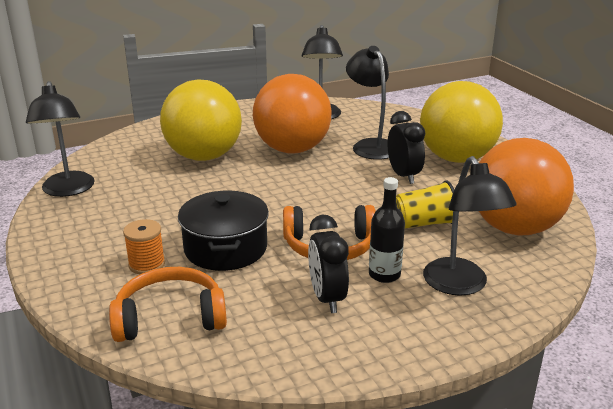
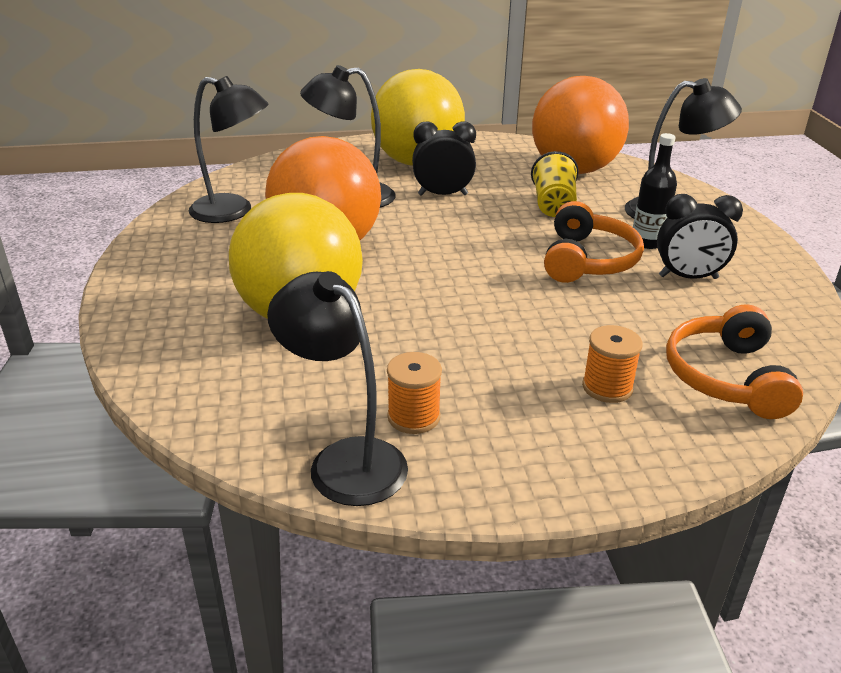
camera: 75 degrees left, 5 degrees up
black lamp [26,81,95,197] -> black lamp turned 135 degrees counterclockwise [267,271,408,506]
black pot [178,191,269,271] -> none
none -> orange spool [387,352,442,434]

